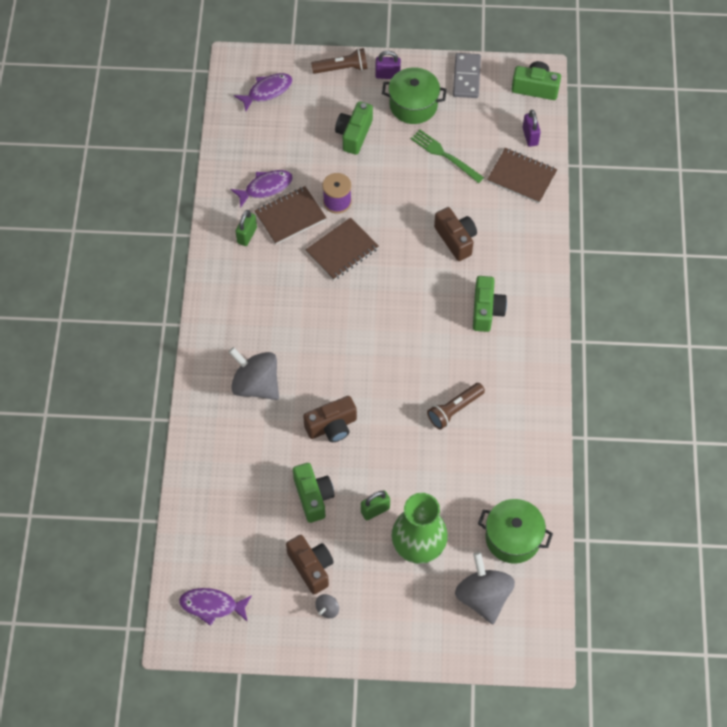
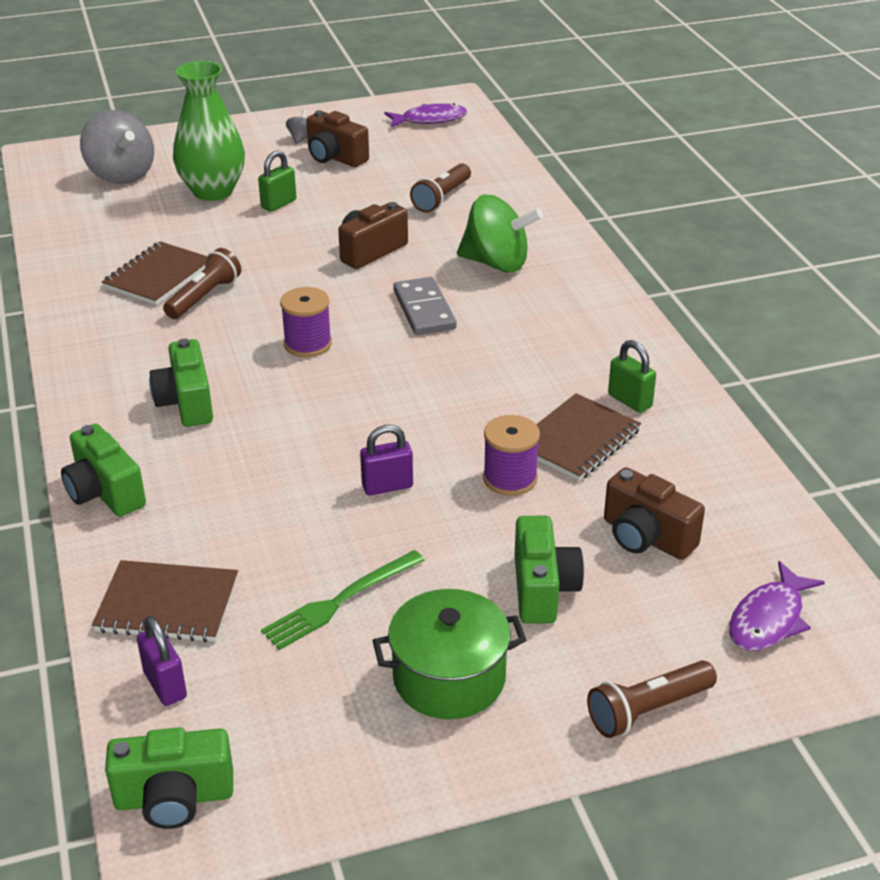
camera: 160 degrees right, 25 degrees down
grey spinning top [229,347,279,400] -> green spinning top [457,195,543,272]
purple fish [231,170,293,208] -> none
green padlock [235,210,257,246] -> green padlock turned 45 degrees counterclockwise [608,340,656,413]
green camera [293,463,335,523] -> green camera moved to [61,424,146,517]
brown notebook [306,217,379,280] -> brown notebook moved to [102,241,207,305]
purple padlock [375,51,401,79] -> purple padlock moved to [360,425,413,495]
green fork [411,130,484,183] -> green fork turned 120 degrees clockwise [261,550,425,650]
brown camera [434,207,477,261] -> brown camera moved to [604,467,705,560]
grey domino [453,53,481,98] -> grey domino moved to [393,277,457,335]
green pot [478,499,553,564] -> none
none -> purple spool [280,287,332,357]
none -> brown flashlight [410,163,471,213]

